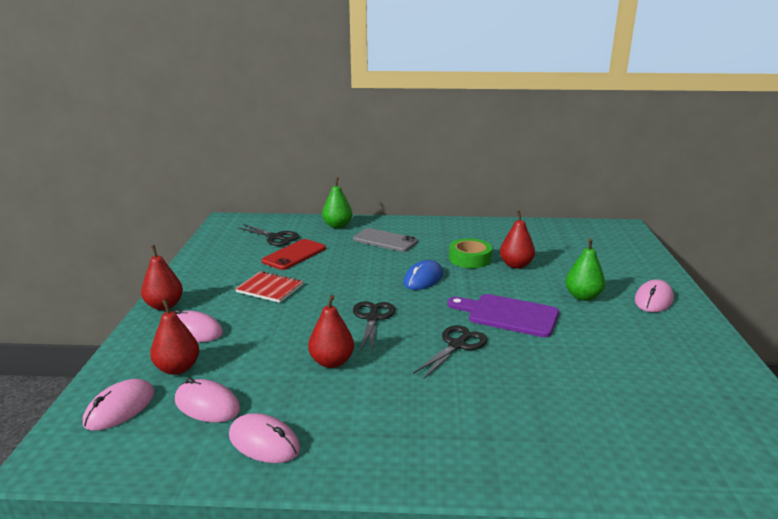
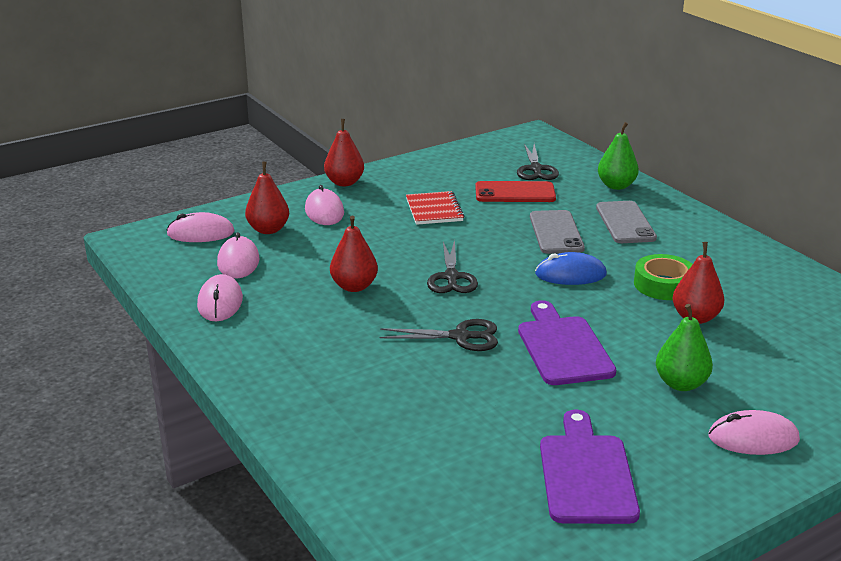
camera: 55 degrees right, 5 degrees up
black scissors [353,301,395,352] -> black scissors turned 120 degrees clockwise [427,240,478,293]
none -> grey phone [530,210,585,254]
none -> purple cutting board [540,409,640,524]

